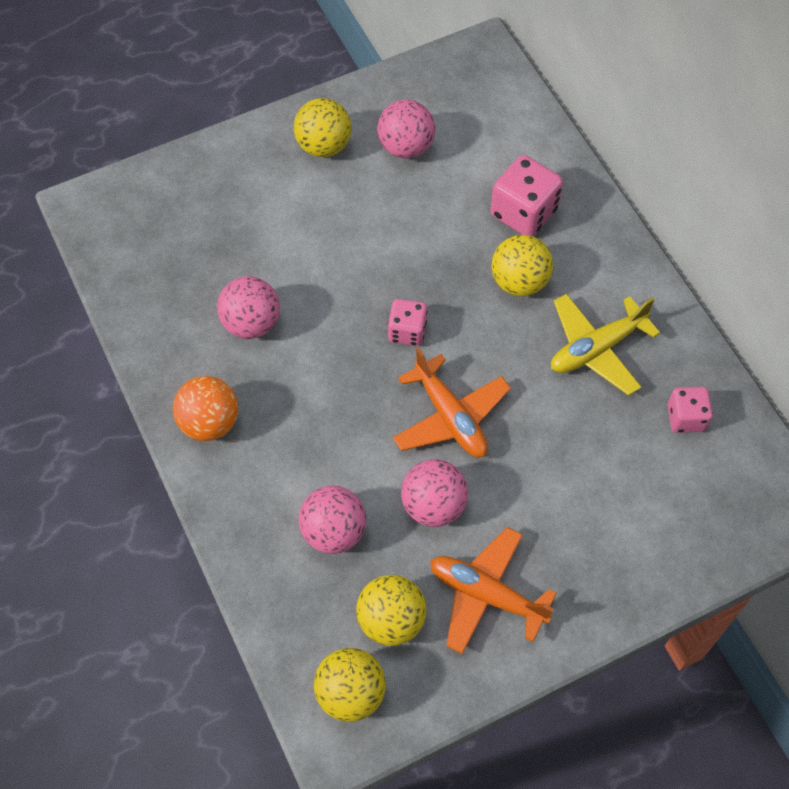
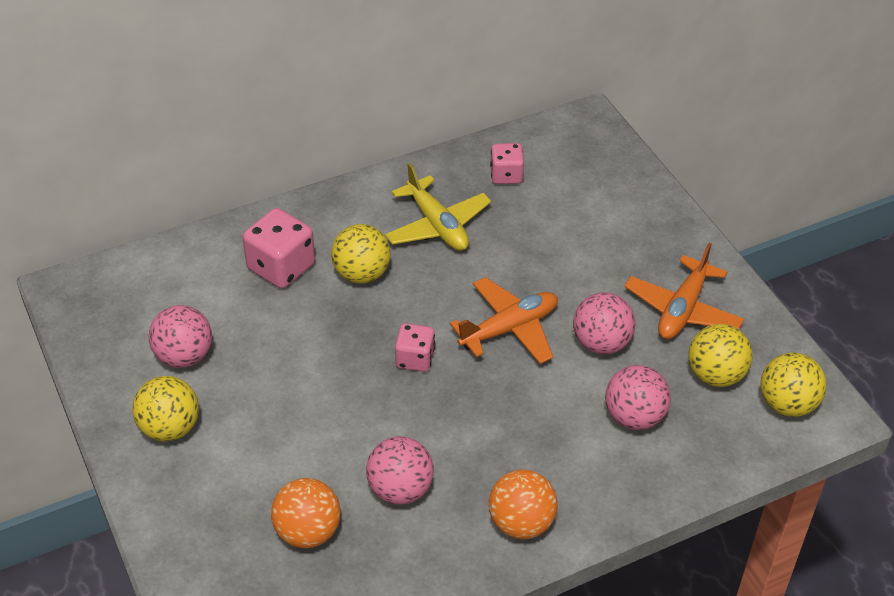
camera: 90 degrees left, 15 degrees down
none -> orange ball [271,478,341,548]

